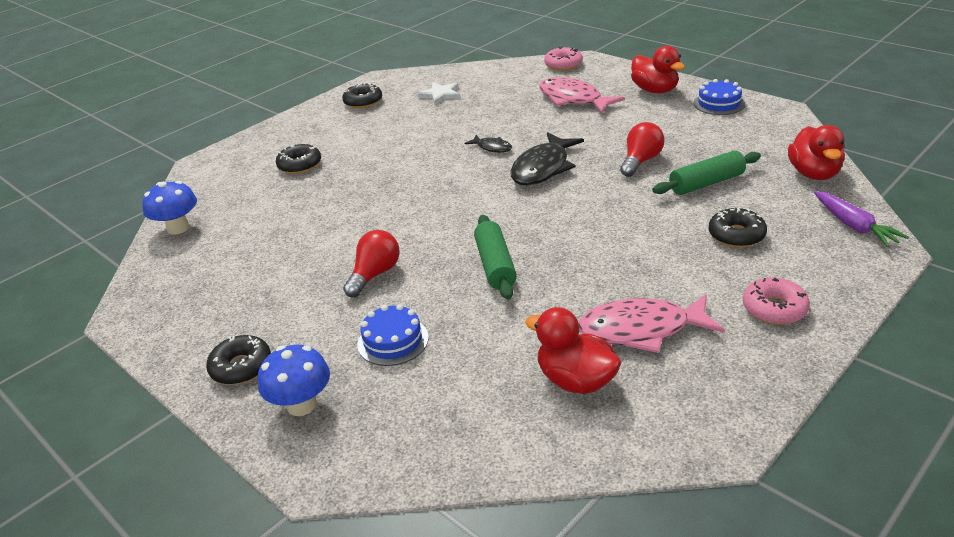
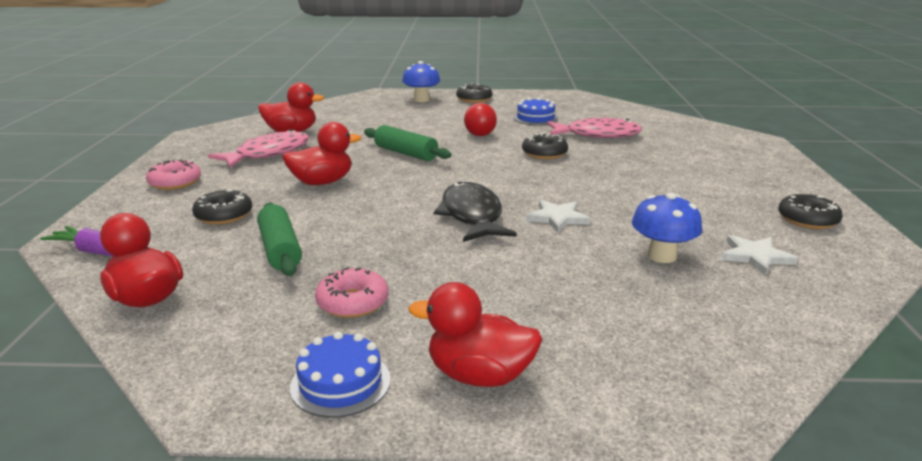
camera: 135 degrees right, 10 degrees down
blue mushroom [142,181,197,235] -> blue mushroom moved to [632,192,702,263]
black donut [276,144,321,174] -> black donut moved to [522,133,568,159]
blue cake [357,304,429,366] -> blue cake moved to [513,97,559,125]
black fish [464,135,512,153] -> white star [526,200,591,233]
pink fish [539,77,625,114] -> pink fish moved to [547,118,642,138]
pink donut [544,47,583,71] -> pink donut moved to [315,267,388,318]
red light bulb [620,122,664,177] -> none
green rolling pin [652,150,761,195] -> green rolling pin turned 45 degrees counterclockwise [257,203,302,276]
none -> red duck [282,122,361,185]

